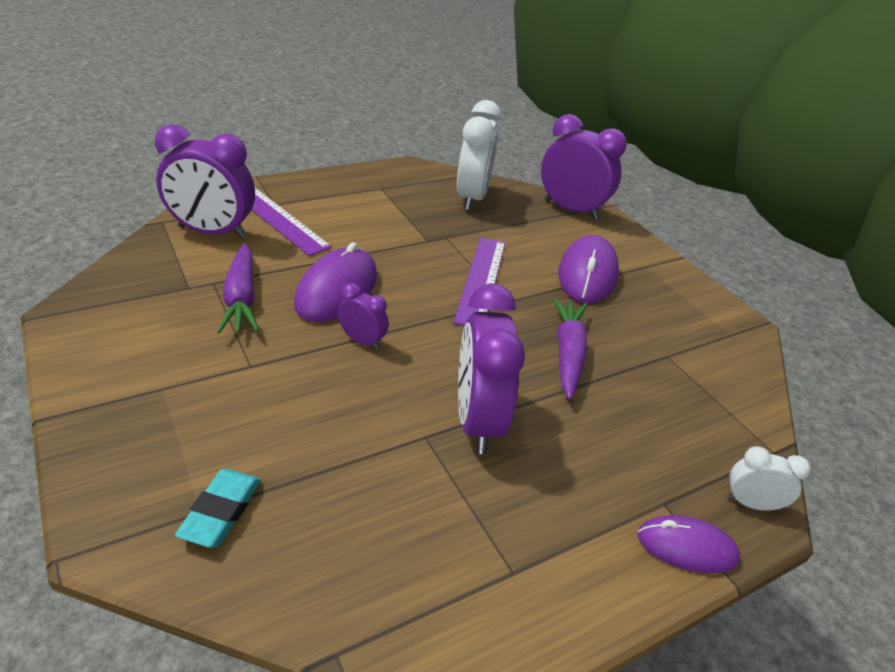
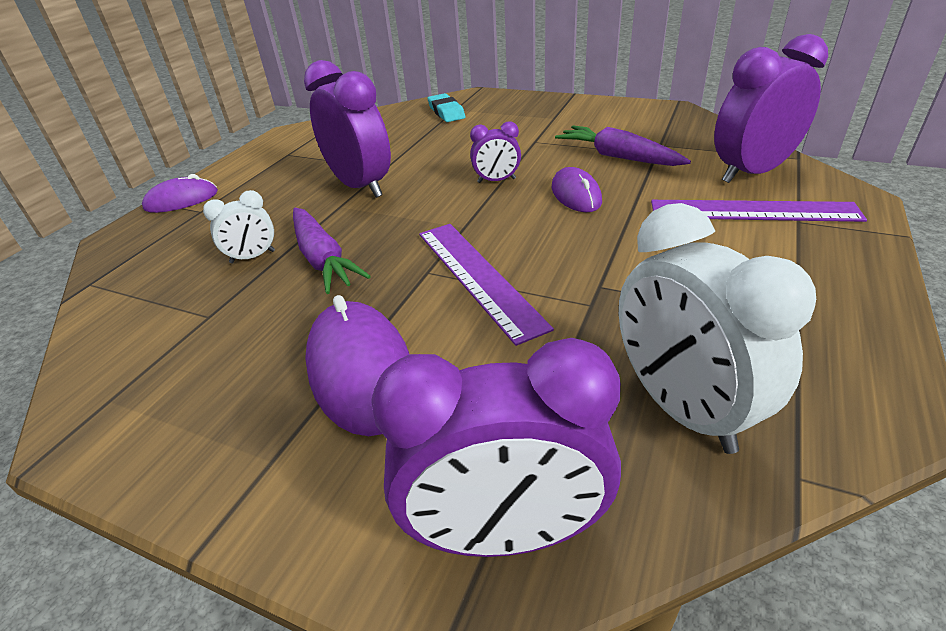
camera: 150 degrees right, 0 degrees up
purple mouse [294,242,377,322] -> purple mouse [552,167,602,212], size x0.61
white clock [727,446,811,511] -> white clock moved to [203,190,275,264]

